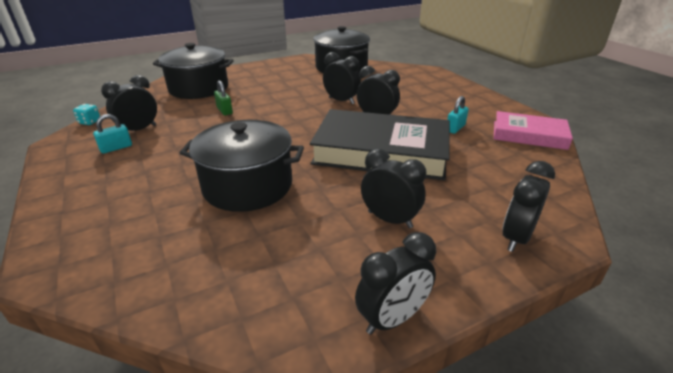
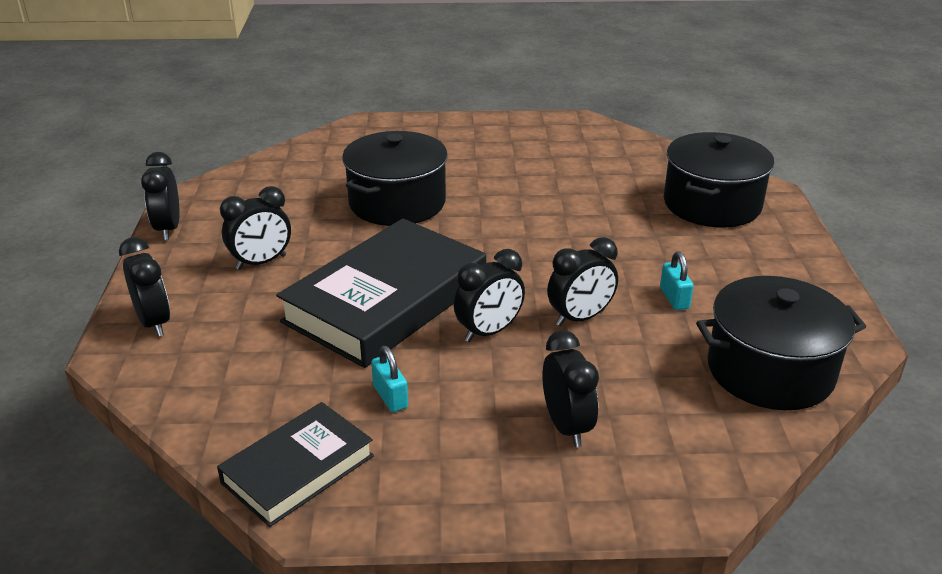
camera: 115 degrees right, 0 degrees up
turquoise dice [73,104,100,125] -> none
turquoise padlock [93,114,132,154] -> turquoise padlock moved to [660,251,694,310]
black clock [101,75,157,131] -> black clock moved to [542,330,599,447]
green padlock [214,80,233,116] -> none
pink book [494,111,573,150] -> black book [217,402,374,527]

